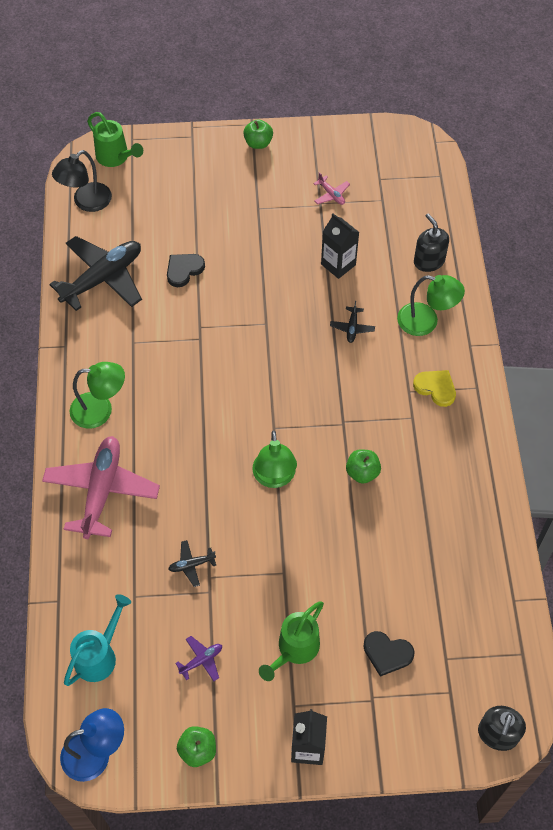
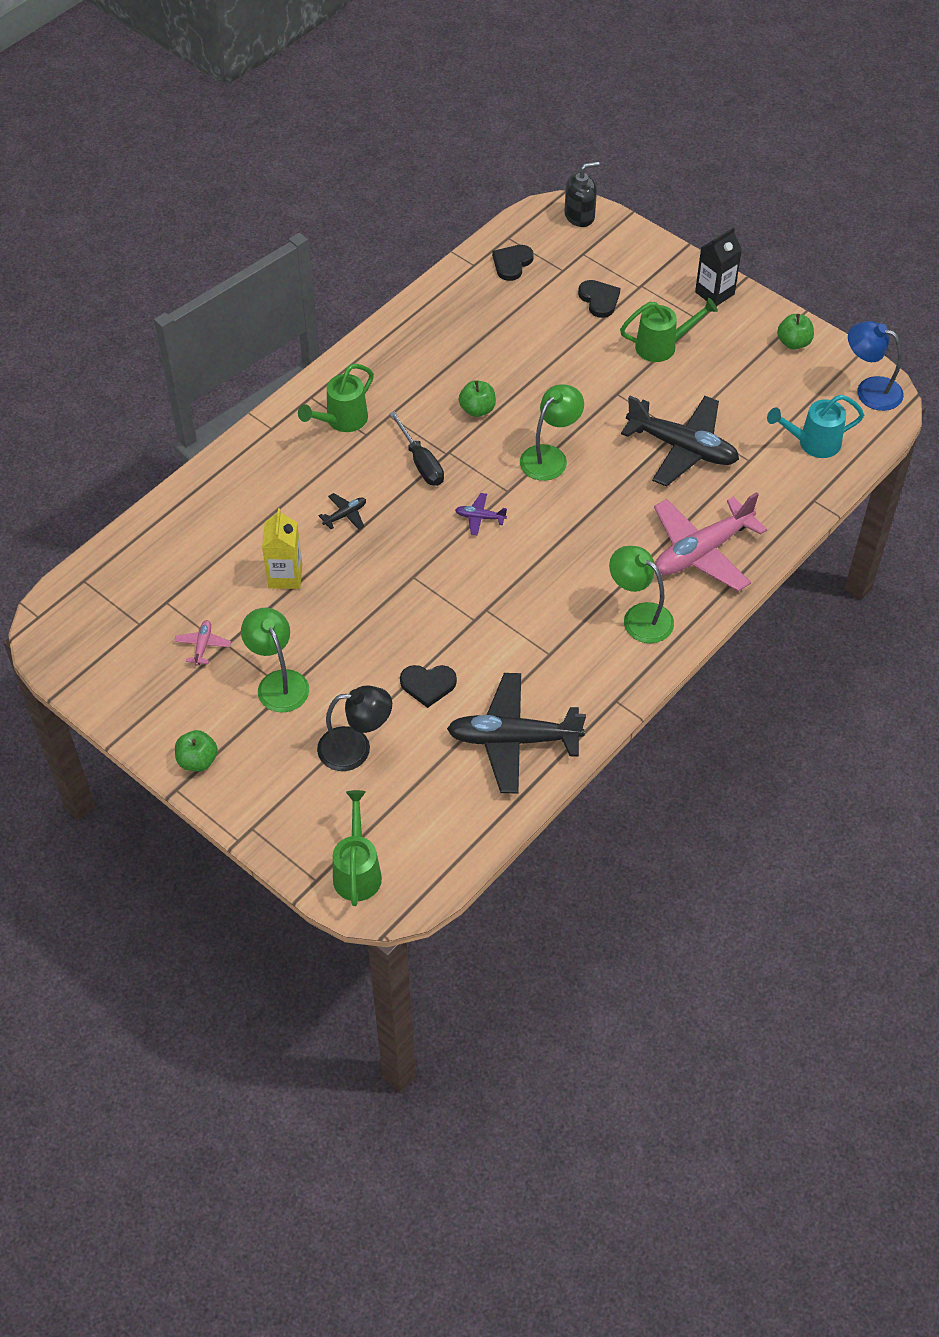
camera: 135 degrees left, 5 degrees down
black lamp [52,150,112,212] -> black lamp moved to [317,686,392,771]
black plane [168,540,216,587] -> black plane [621,396,739,486], size x2.40
purple plane [175,636,222,681] -> purple plane moved to [455,493,507,536]
black carton [321,213,359,279] -> yellow carton [262,508,302,589]
green lamp [397,275,465,336] -> green lamp moved to [241,608,309,713]
yellow heart [413,370,456,407] -> green watering can [298,364,374,432]
black soap dispenser [414,213,449,272] -> none
none -> black screwdriver [389,411,444,486]
none -> black heart [492,245,534,281]

